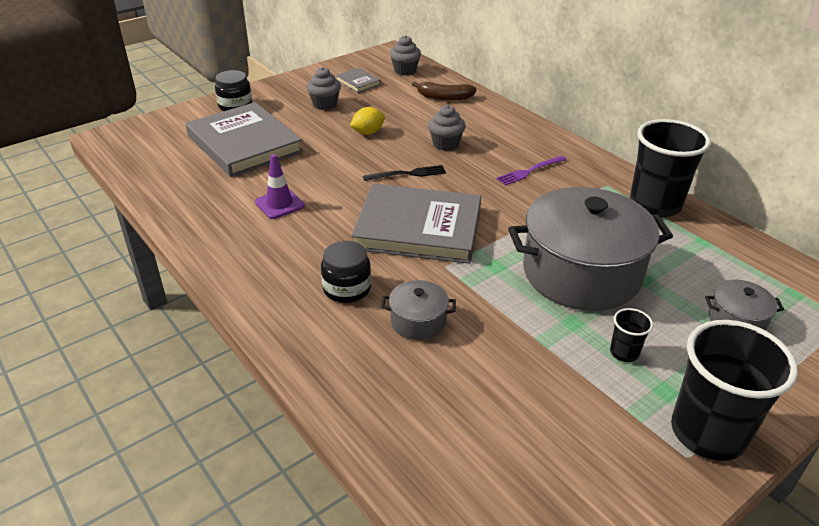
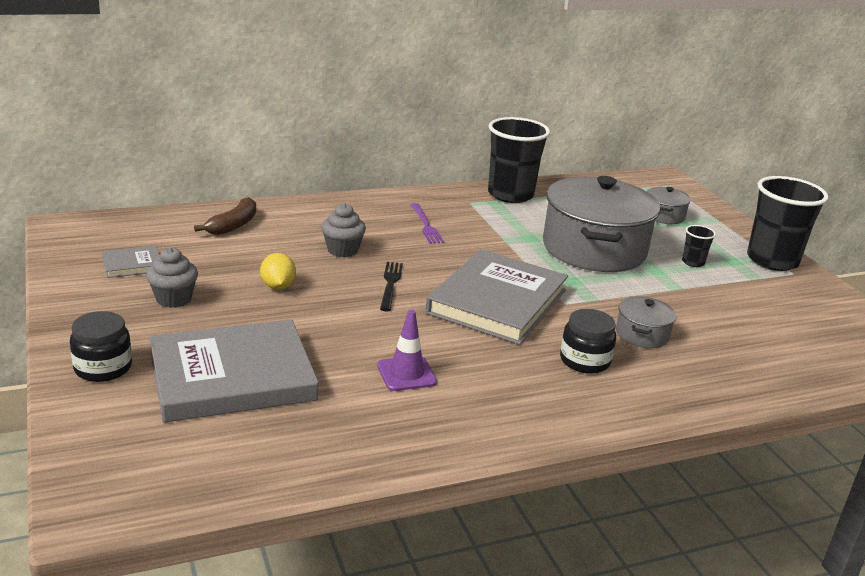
camera: 75 degrees left, 10 degrees down
grey cupcake [390,35,421,76] -> none

